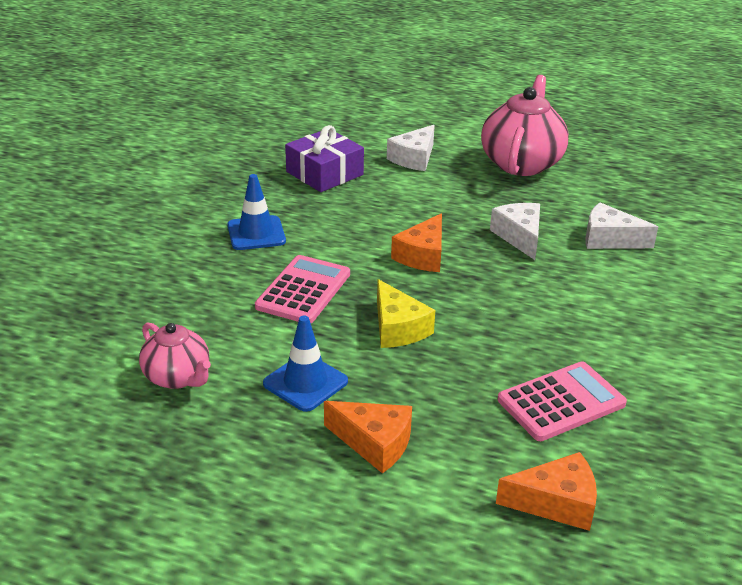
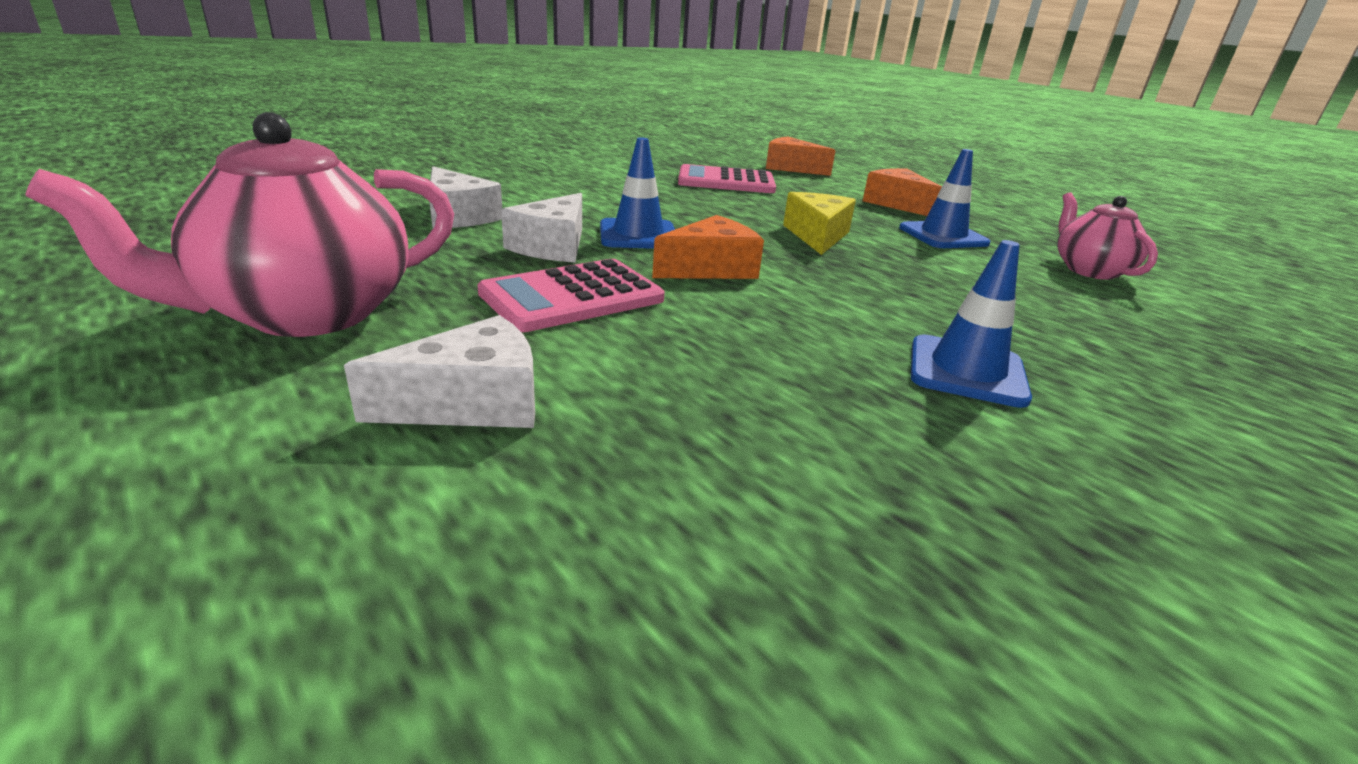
camera: 150 degrees left, 5 degrees down
pink calculator [255,255,350,323] -> pink calculator moved to [477,259,664,332]
purple gift [285,125,364,192] -> none
none -> blue traffic cone [600,138,675,249]

